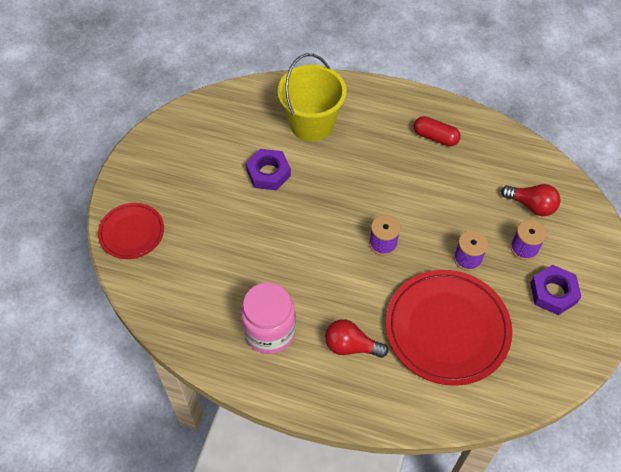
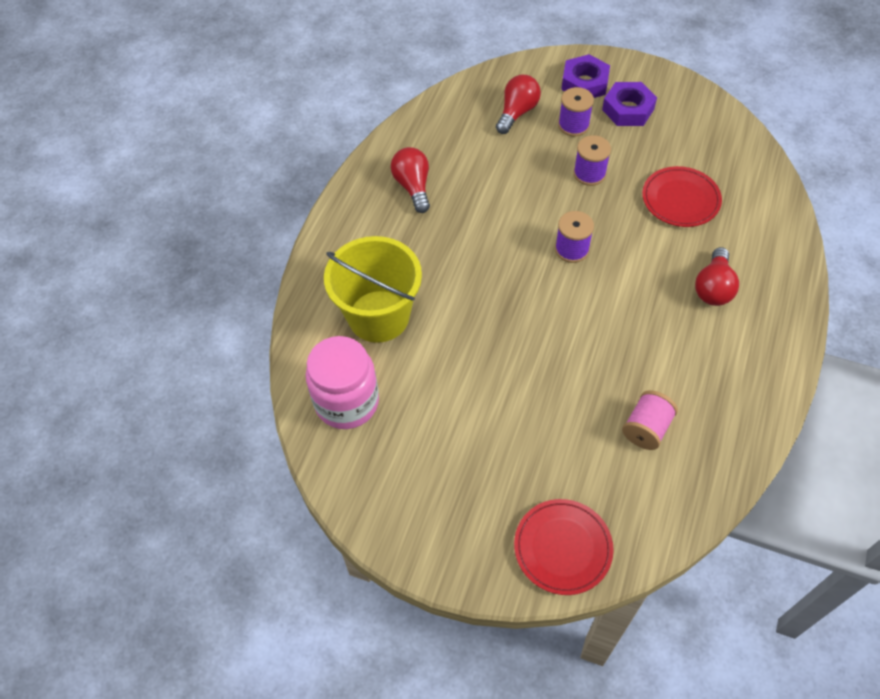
camera: 85 degrees left, 0 degrees up
pink jar [241,282,296,354] -> pink jar moved to [306,336,379,429]
purple nut [246,149,291,191] -> purple nut moved to [561,54,610,98]
red plate [386,270,512,386] -> red plate [642,166,722,227], size x0.56
red capsule [414,116,461,146] -> red light bulb [391,147,430,213]
none -> pink spool [622,390,678,450]

